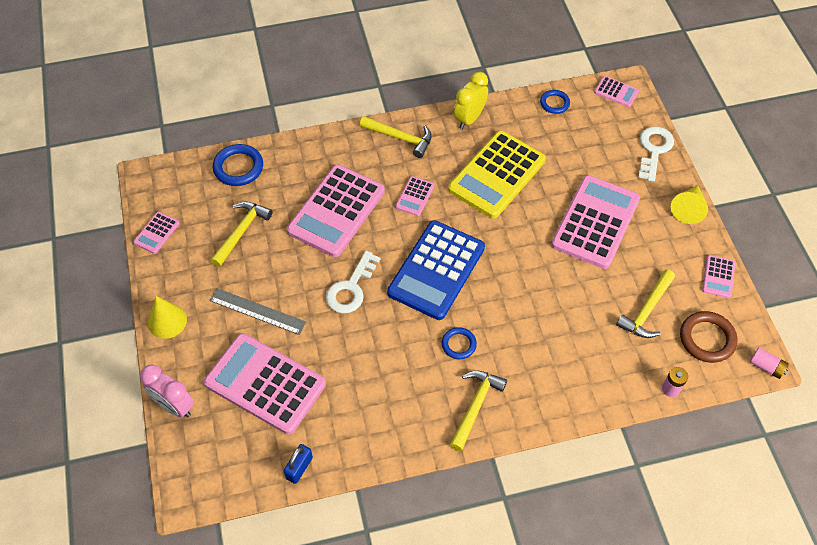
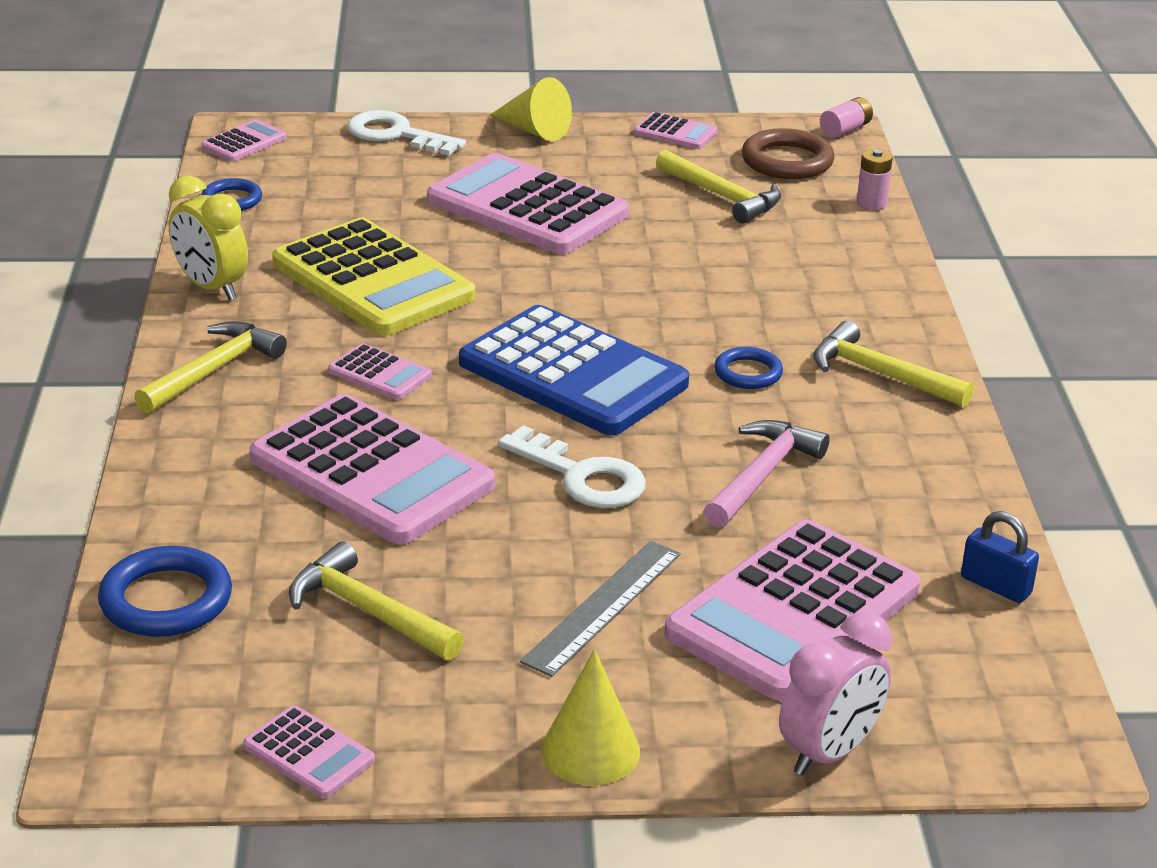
camera: 80 degrees left, 25 degrees down
none -> pink hammer [704,420,830,528]

